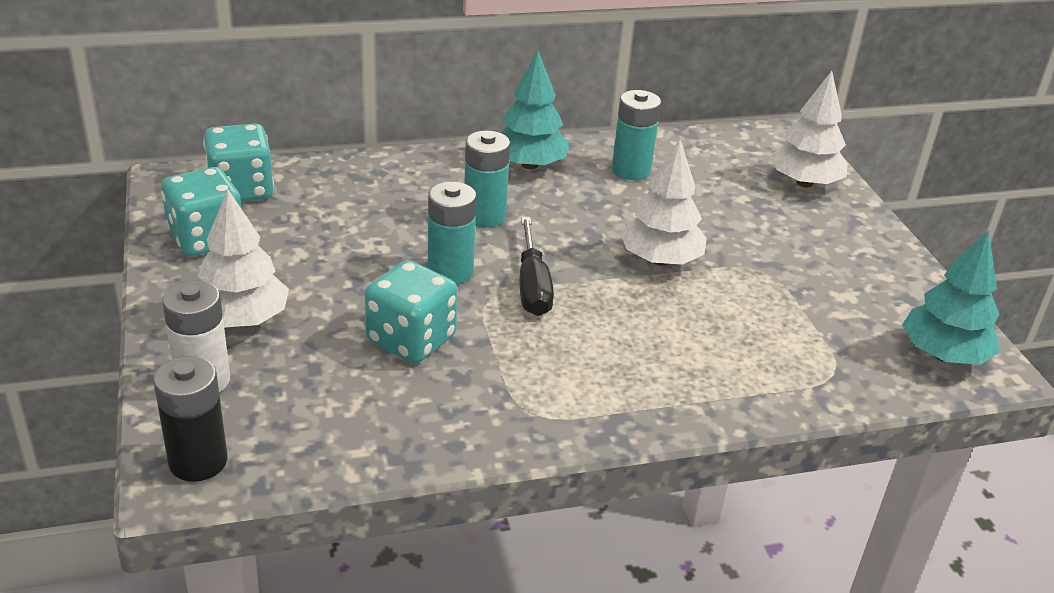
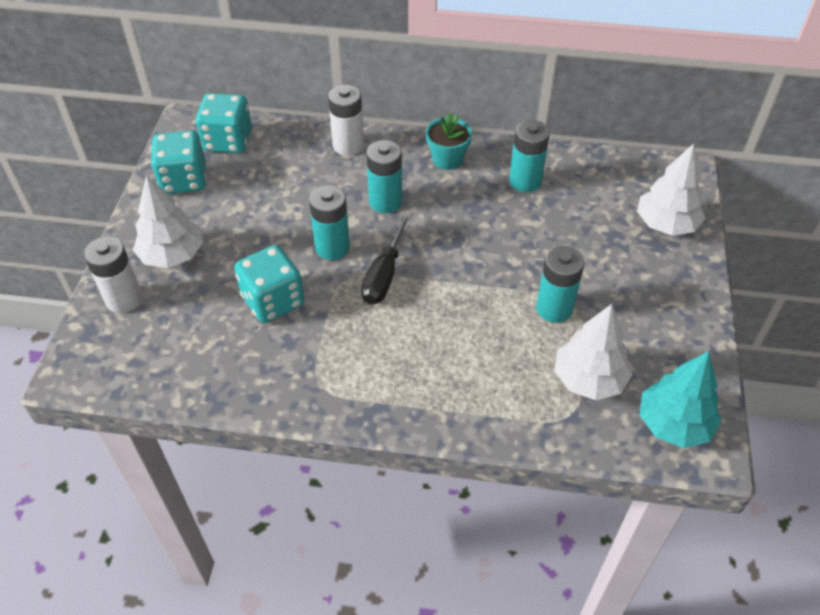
camera: 25 degrees right, 15 degrees up
black battery [154,356,227,482] -> none
turquoise tree [500,51,570,169] -> turquoise flower pot [426,113,472,170]
white tree [620,139,707,266] -> white tree moved to [554,304,633,400]
none -> white battery [328,85,364,156]
none -> turquoise battery [536,246,584,323]

